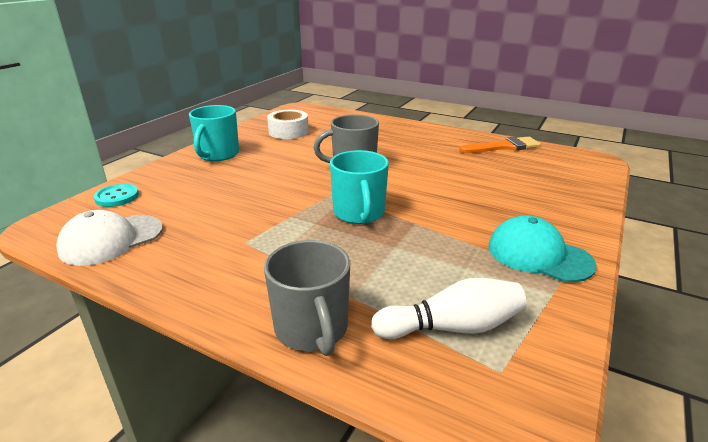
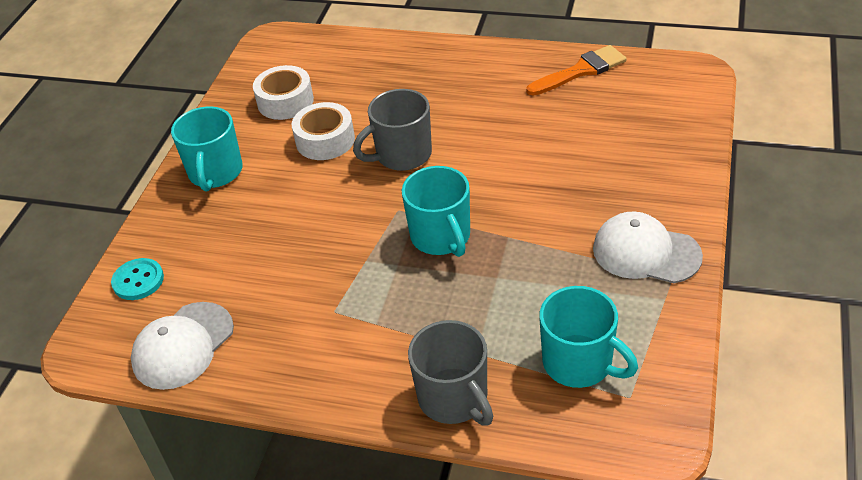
camera: 10 degrees left, 15 degrees up
white bowling pin [371,278,527,339] -> turquoise mug [539,286,638,388]
turquoise cap [489,215,597,282] -> white cap [593,211,703,283]
none -> white tape [292,102,355,160]

